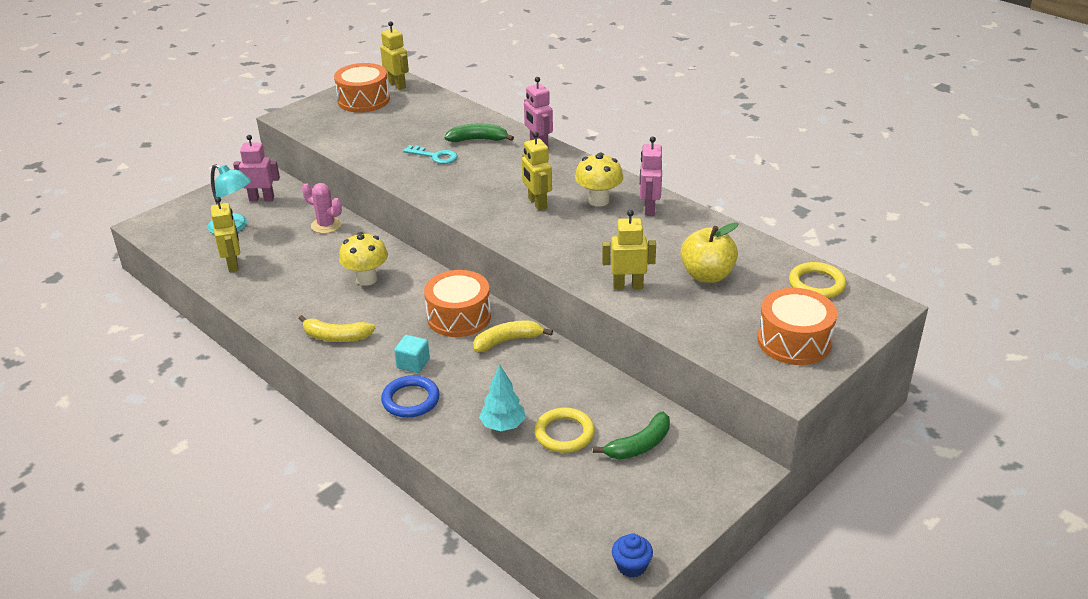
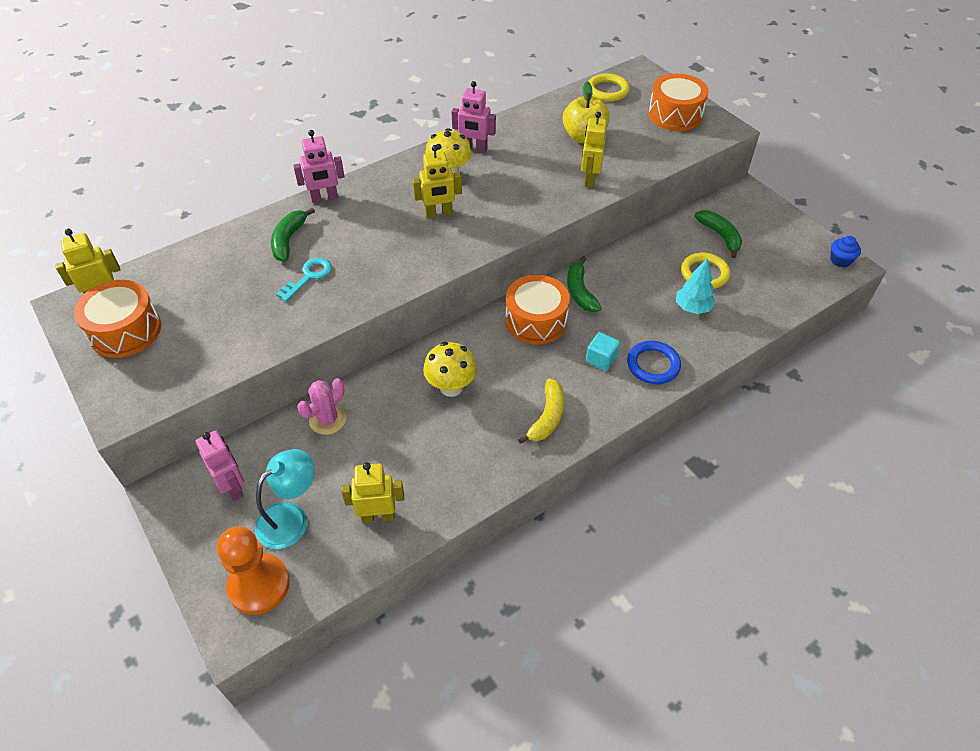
camera: 80 degrees left, 15 degrees up
pink robot [233,135,280,202] -> pink robot turned 135 degrees clockwise [196,430,244,501]
yellow banana [473,321,553,352] -> green banana [567,256,602,312]
none -> orange pawn [217,526,290,615]

